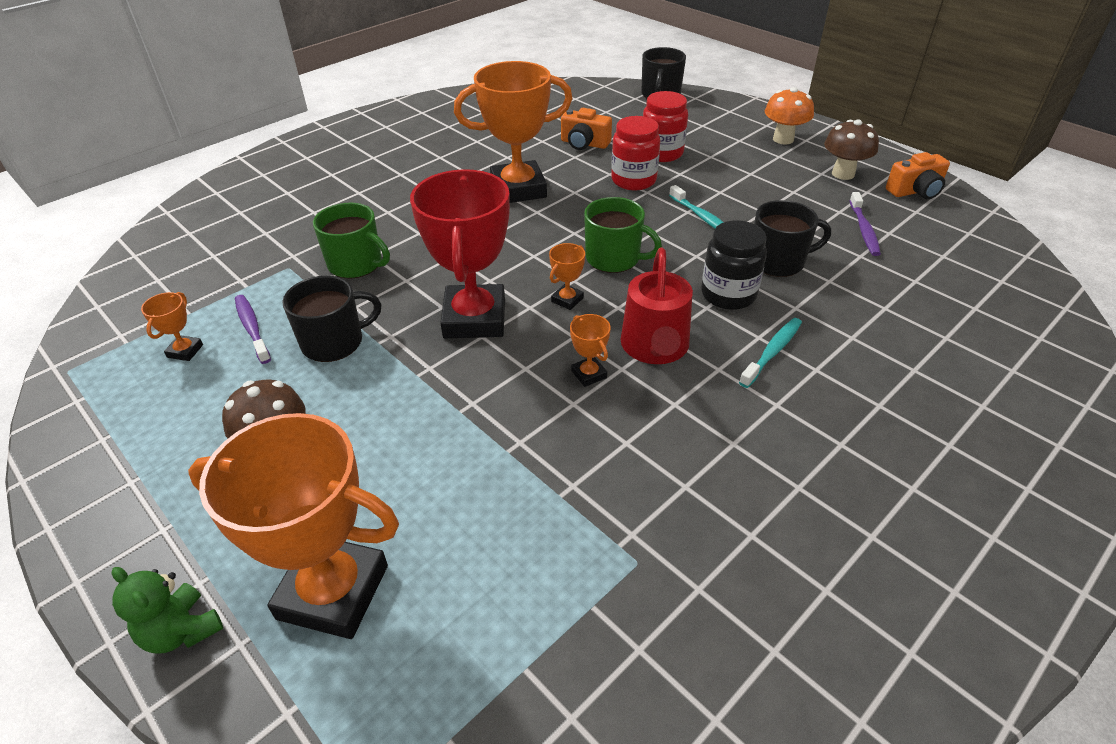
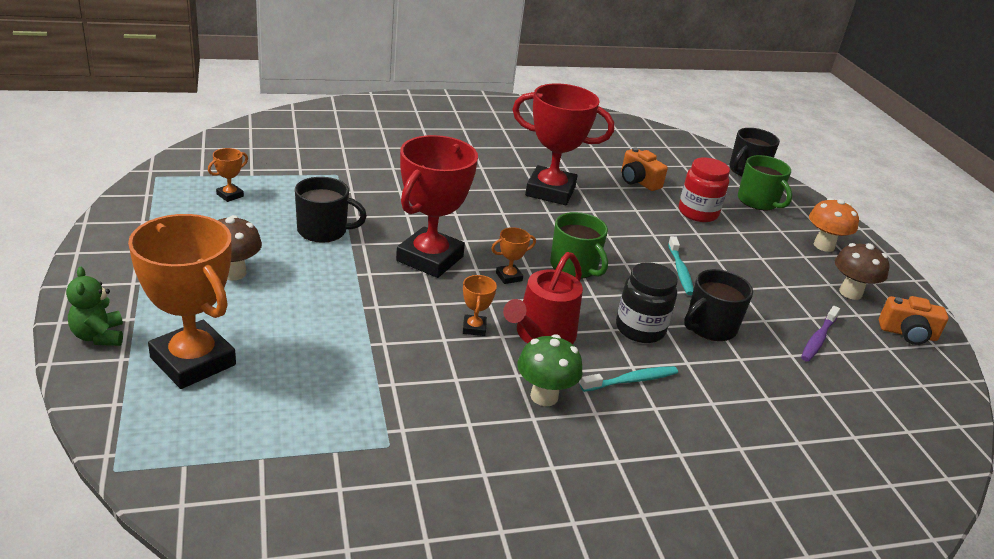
camera: 25 degrees right, 10 degrees down
purple toothbrush [235,295,271,364] -> none
green mug [313,203,390,279] -> green mug moved to [738,155,792,210]
orange trophy [454,61,573,203] -> red trophy [512,83,614,205]
red jar [611,116,660,190] -> none
black mug [754,200,831,277] -> black mug turned 120 degrees clockwise [684,269,753,341]
none -> green mushroom [518,334,583,406]

